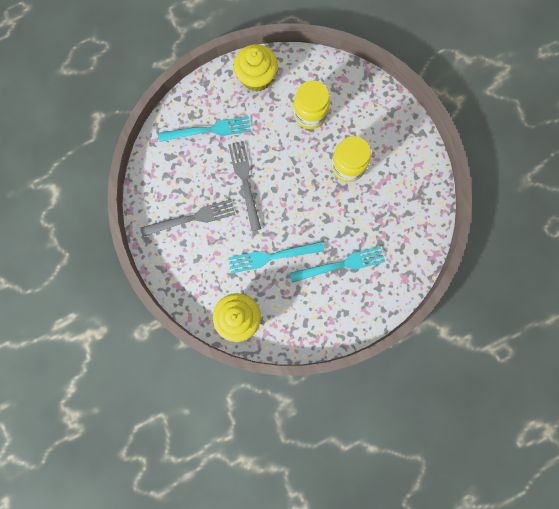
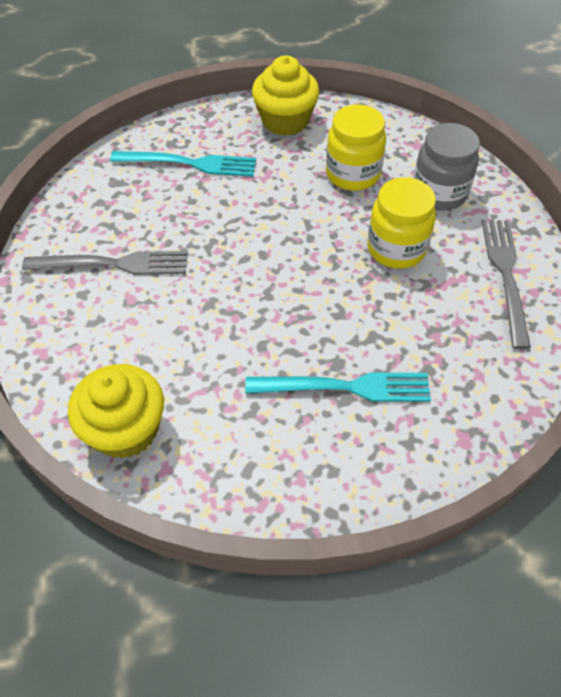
camera: 15 degrees right, 25 degrees down
grey fork [228,141,261,231] -> grey fork moved to [482,220,531,349]
turquoise fork [228,242,324,274] -> none
none -> grey jar [414,123,480,210]

